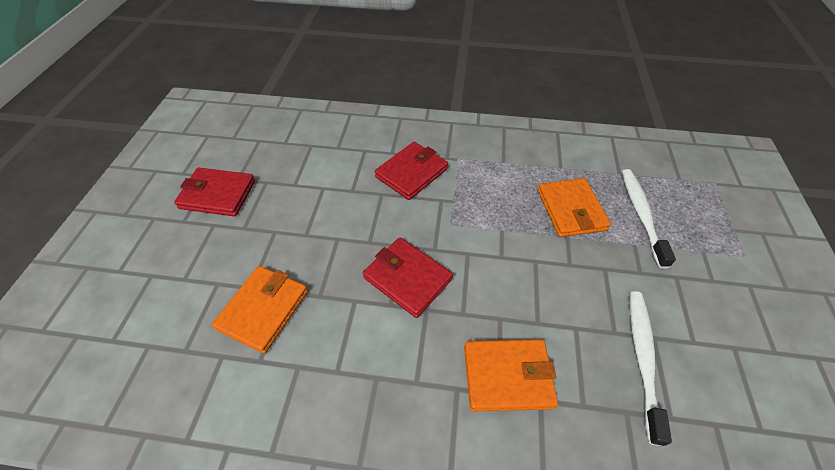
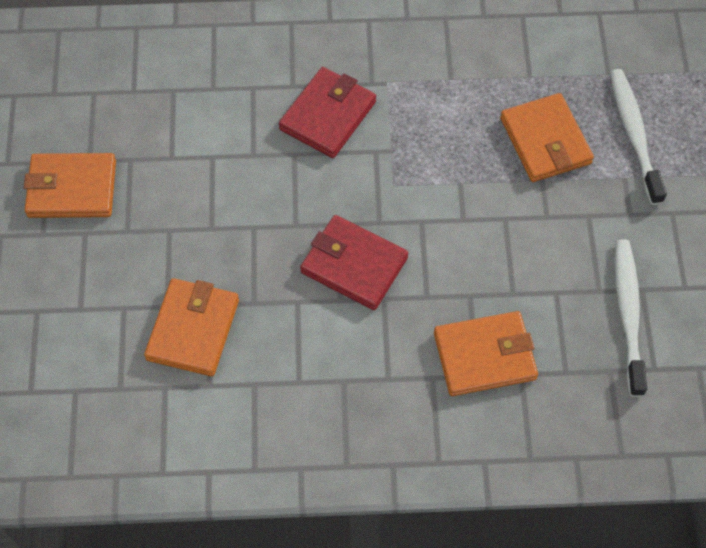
camera: 10 degrees left, 10 degrees up
red wallet [174,168,255,217] -> orange wallet [24,153,116,218]

